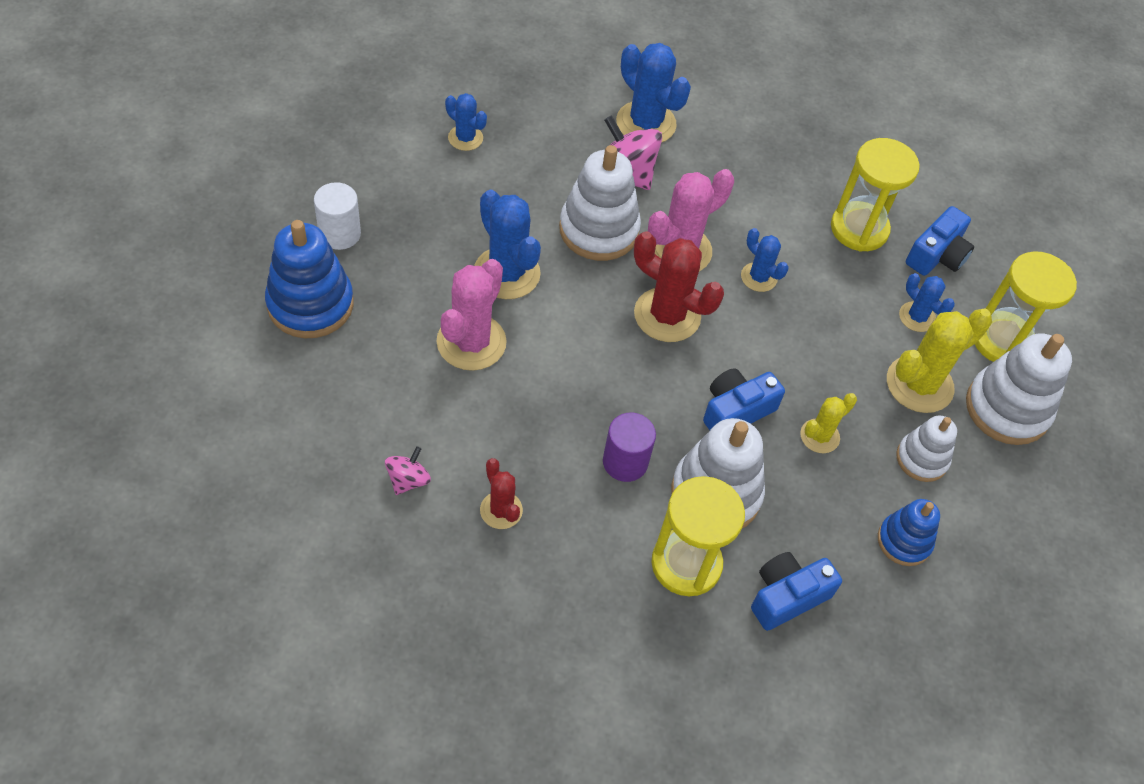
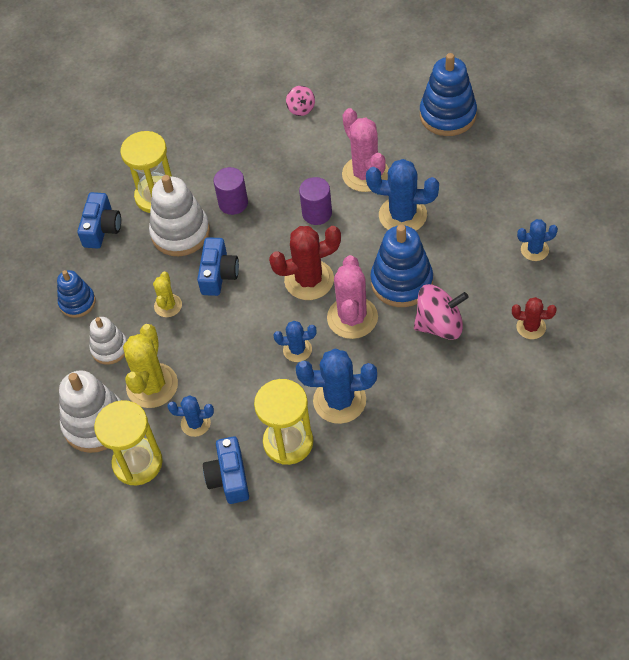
camera: 140 degrees right, 0 degrees up
white cylinder [314,182,361,250] -> none
red cactus [480,458,523,529] -> red cactus moved to [512,297,557,339]
white stacking toy [559,145,641,261] -> blue stacking toy [370,225,433,307]
blue cactus [616,43,691,143] -> blue cactus moved to [296,349,377,424]
none -> purple cylinder [299,177,332,225]

